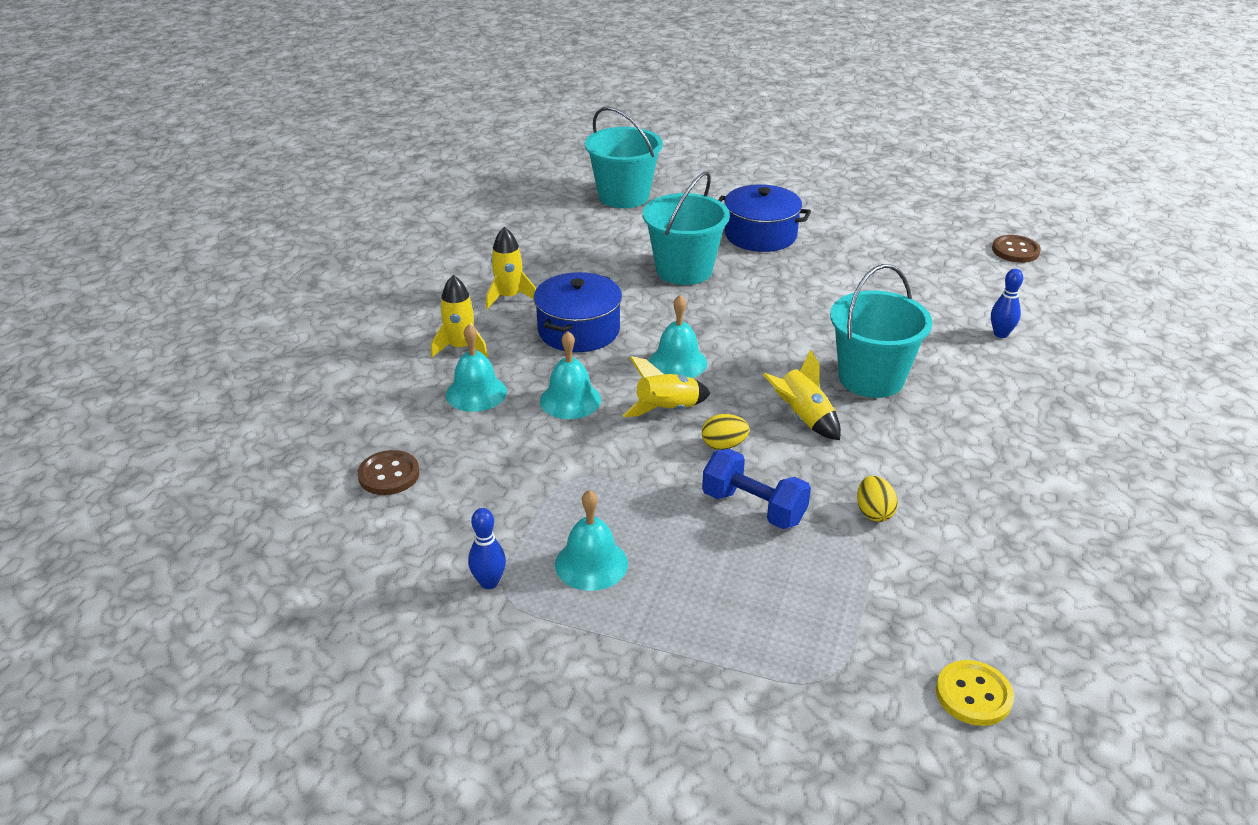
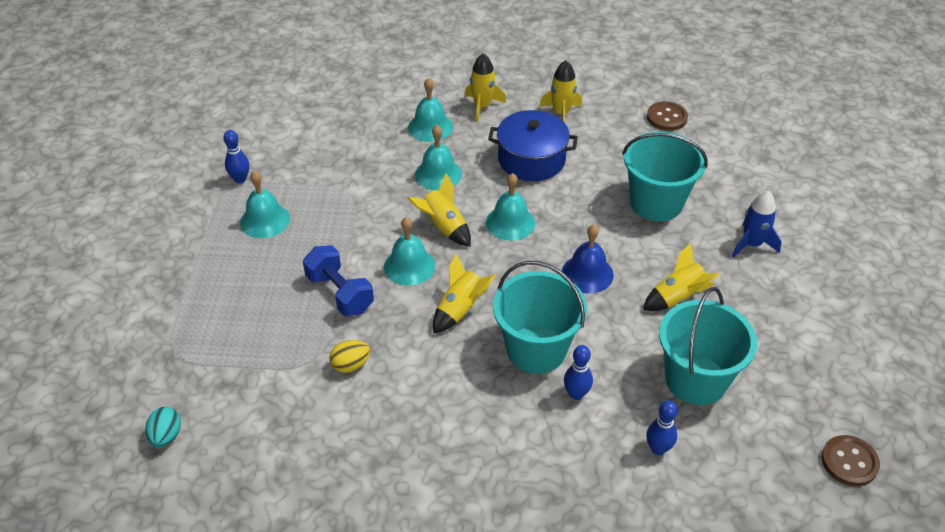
camera: 75 degrees right, 10 degrees up
brown button [358,450,419,495] -> brown button moved to [647,101,688,131]
turquoise bucket [585,107,663,208] -> turquoise bucket moved to [659,287,757,405]
yellow egg [702,414,749,450] -> turquoise bell [384,217,435,286]
blue dumbbell [702,449,811,529] -> blue dumbbell turned 60 degrees counterclockwise [303,245,374,316]
blue pot [718,184,811,252] -> blue rocket [732,191,782,257]
yellow button [936,660,1014,726] -> turquoise egg [145,407,181,447]
none -> blue bell [562,224,614,293]
none -> blue bowling pin [564,345,593,400]
none -> yellow rocket [643,243,721,311]

